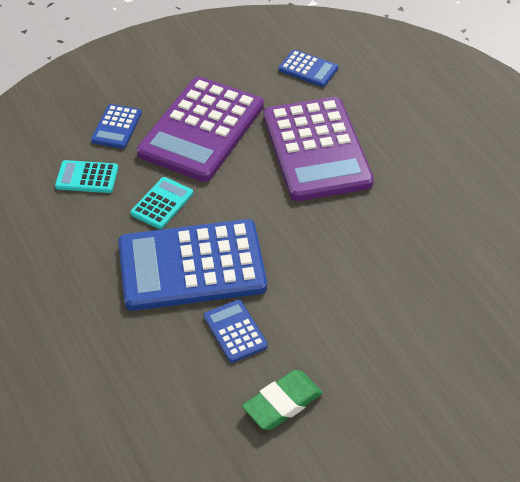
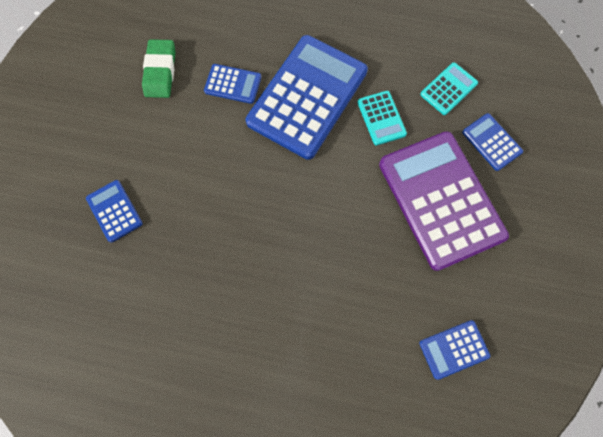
camera: 130 degrees right, 25 degrees up
purple calculator [263,97,374,201] -> none
none -> blue calculator [86,180,143,242]

